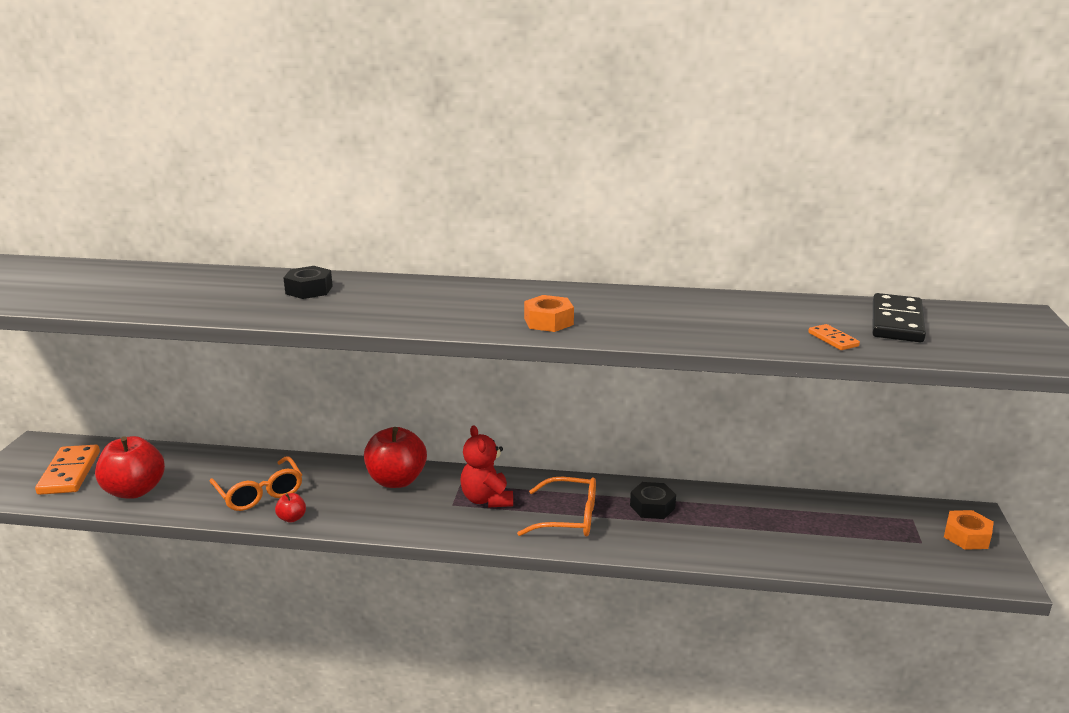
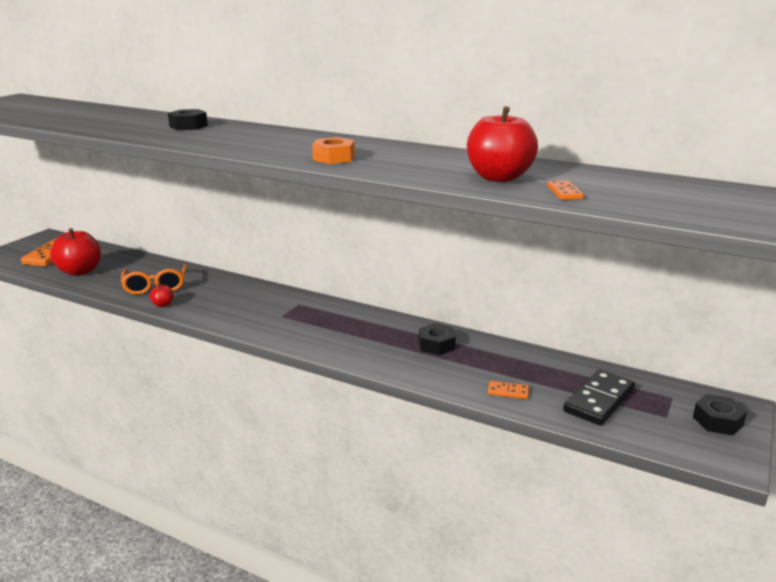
camera: 20 degrees right, 0 degrees up
red apple [364,427,427,488] -> red apple moved to [467,106,538,182]
red teddy bear [460,426,513,508] -> none
orange glasses [517,477,596,536] -> none
black domino [872,293,926,342] -> black domino moved to [563,370,635,426]
orange nut [944,510,994,550] -> black nut [693,394,747,435]
none -> orange domino [488,381,529,399]

